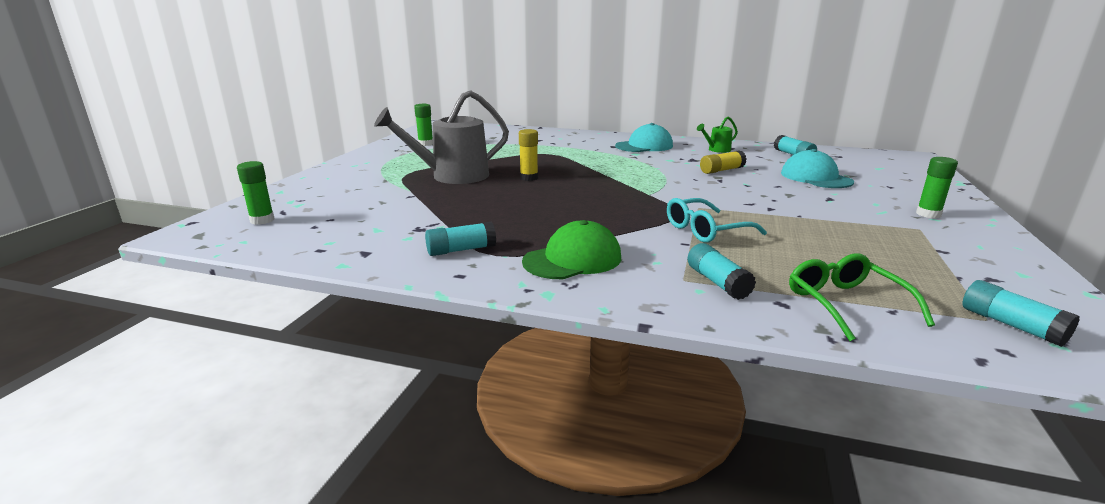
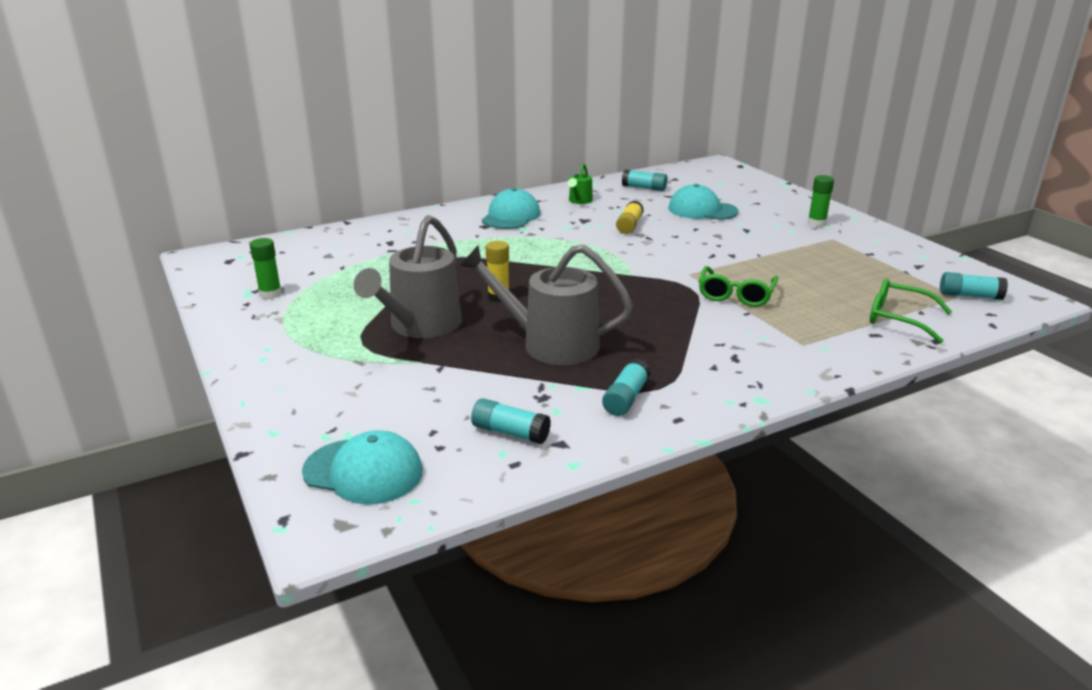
camera: 45 degrees left, 5 degrees up
green glue stick [237,161,274,225] -> turquoise cap [302,430,423,505]
green cap [522,220,621,279] -> none
turquoise glasses [667,198,767,243] -> green glasses [699,266,778,307]
turquoise glue stick [688,243,756,300] -> turquoise glue stick moved to [471,398,551,444]
none -> grey watering can [459,245,633,365]

